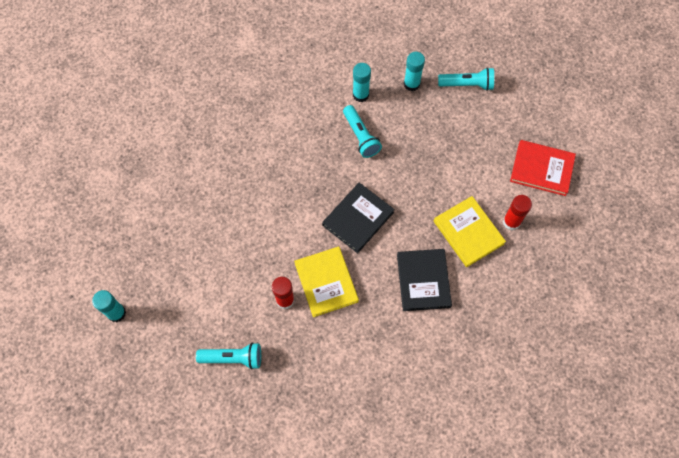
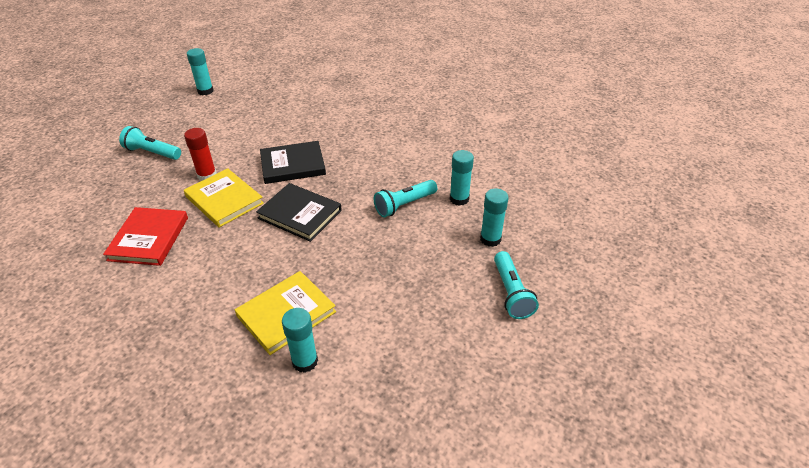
camera: 80 degrees right, 25 degrees down
turquoise flashlight [196,343,261,370] -> turquoise flashlight turned 120 degrees clockwise [119,126,181,160]
yellow book [294,246,359,317] -> yellow book turned 75 degrees clockwise [184,168,264,228]
black book [397,249,452,311] -> black book moved to [260,141,326,184]
red glue stick [503,195,532,230] -> turquoise glue stick [282,308,318,373]
red book [510,140,576,196] -> red book moved to [103,207,188,266]

